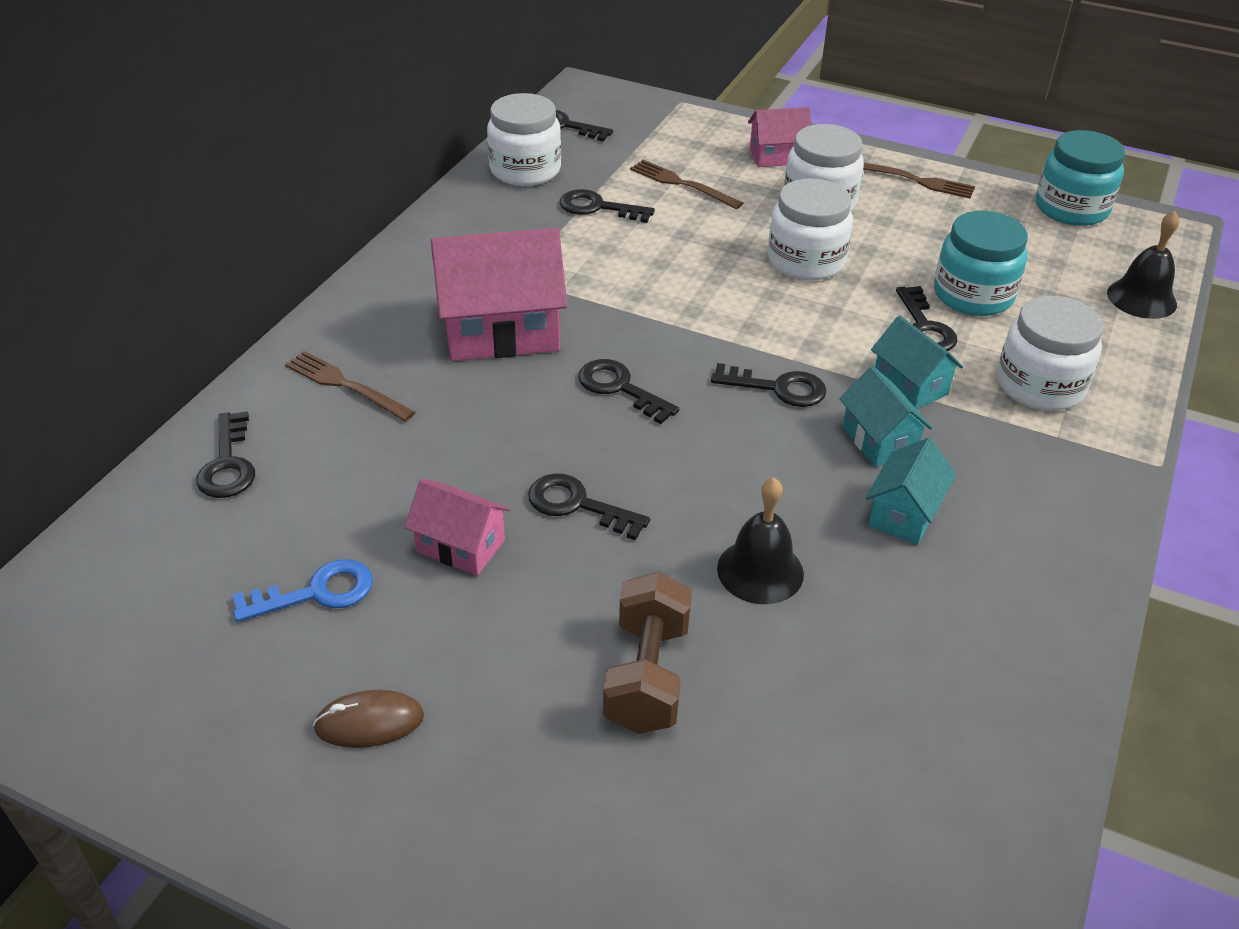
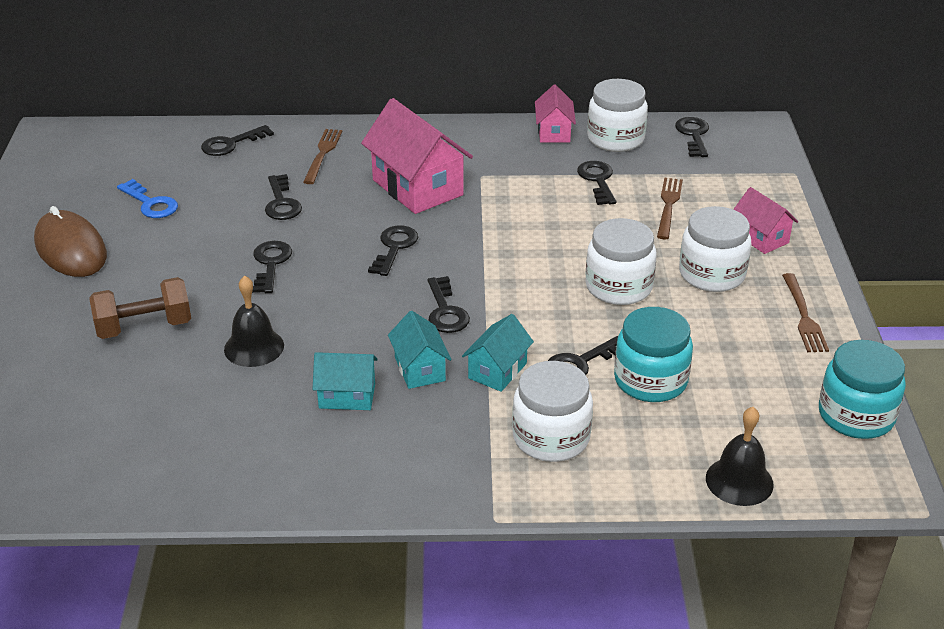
camera: 65 degrees right, 5 degrees down
brown mouse [313,690,424,748] -> brown mouse [34,206,107,277], size x1.83
pink house [405,479,510,576] -> pink house moved to [535,85,576,143]
turquoise house [839,366,932,467] -> turquoise house turned 60 degrees counterclockwise [388,311,452,389]
none -> black key [265,174,302,220]

